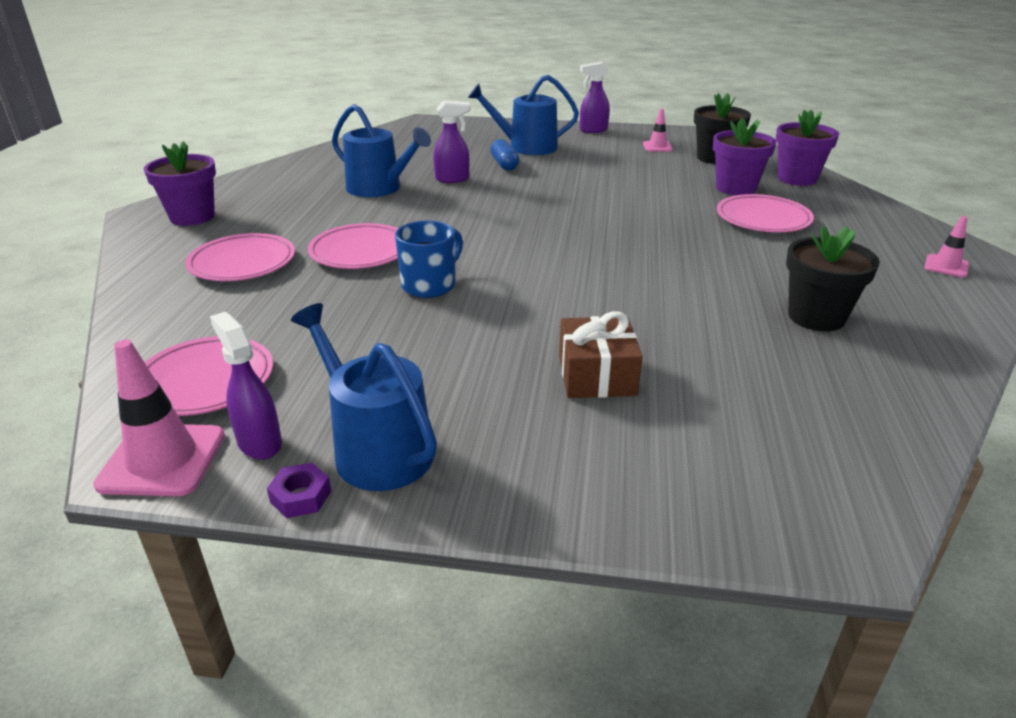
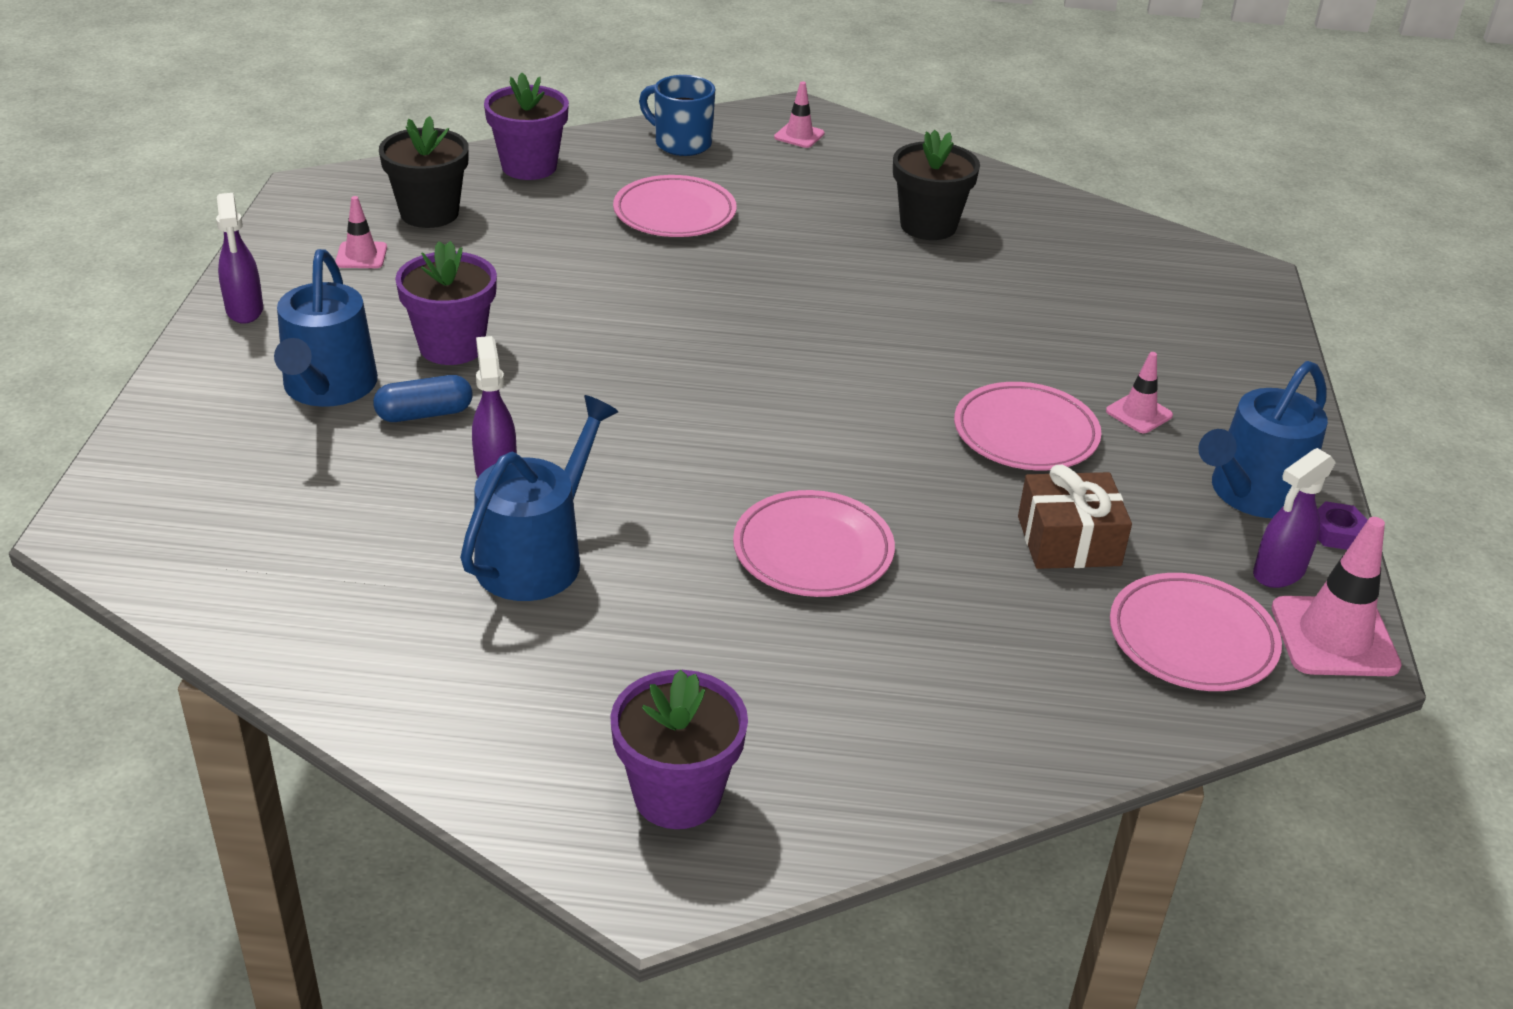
camera: 95 degrees left, 5 degrees up
pink plate [185,233,295,281] -> pink plate moved to [954,382,1101,470]
blue mug [395,221,463,298] -> blue mug moved to [639,75,715,156]
brown gift [559,311,643,398] -> brown gift moved to [1018,465,1132,569]
purple flower pot [713,118,776,195] -> purple flower pot moved to [395,241,497,365]
none -> pink traffic cone [1106,352,1173,433]

